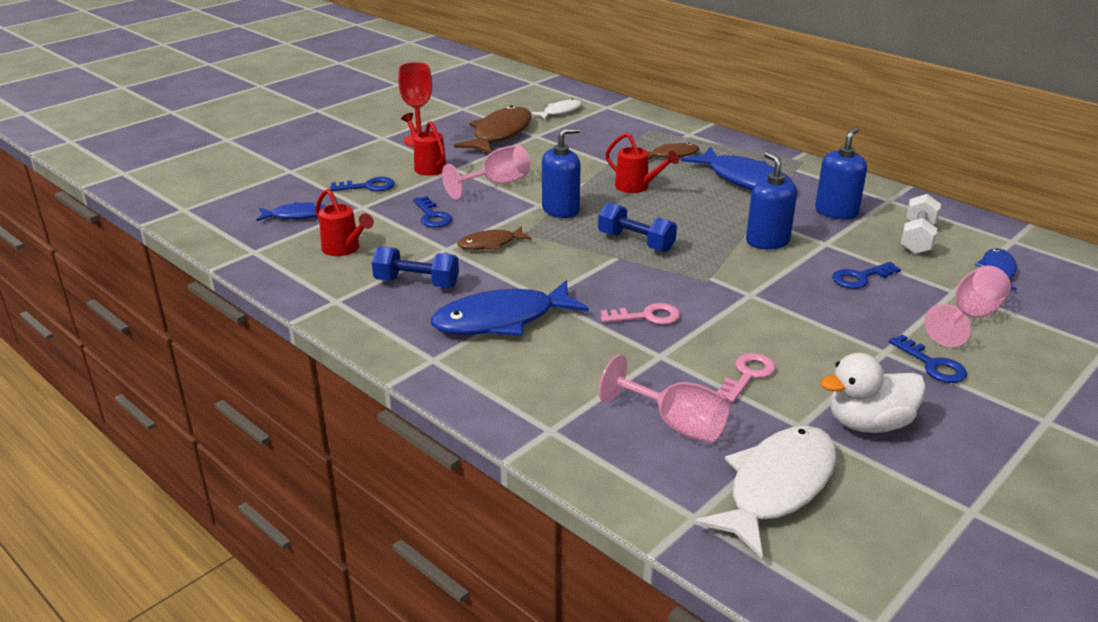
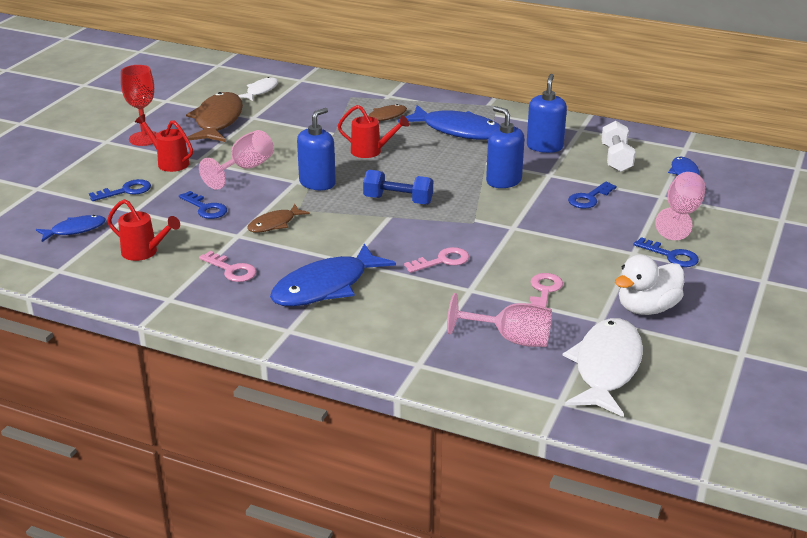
camera: 20 degrees left, 0 degrees up
blue dumbbell [372,246,459,288] -> pink key [199,251,257,282]

